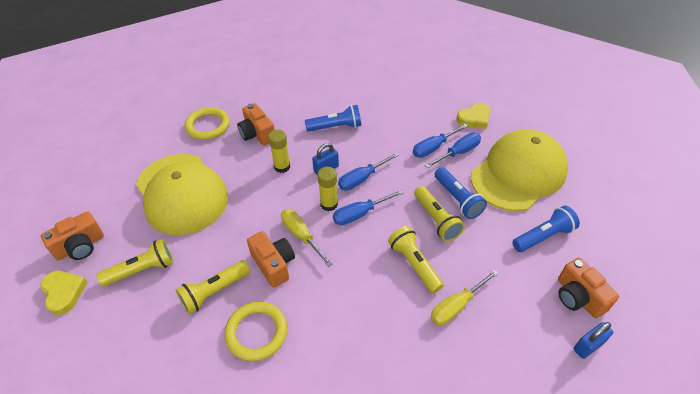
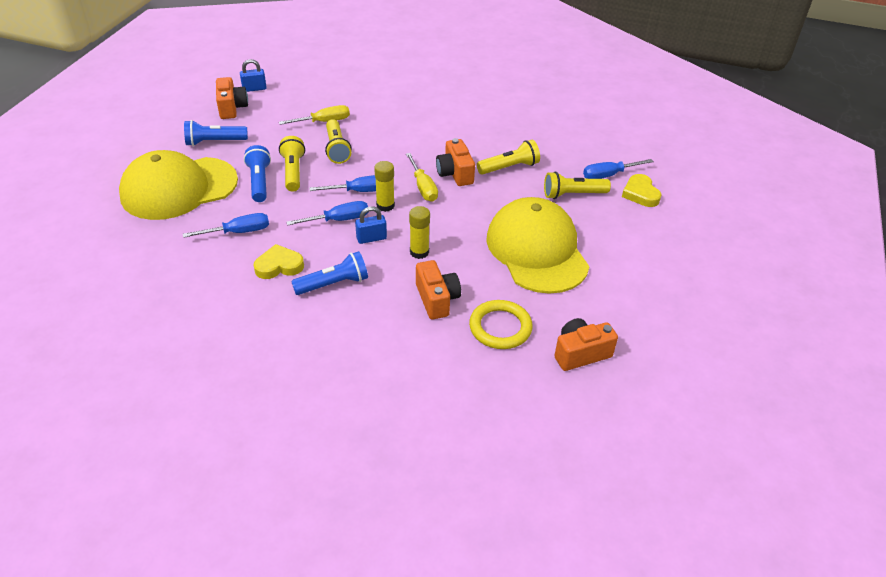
camera: 165 degrees left, 5 degrees down
orange camera [41,211,104,260] -> orange camera moved to [554,318,618,371]
yellow ring [224,302,287,361] -> none
blue flashlight [305,105,361,132] -> blue flashlight turned 150 degrees clockwise [291,251,368,295]
blue screwdriver [425,133,481,168] -> blue screwdriver moved to [583,159,654,179]
yellow heart [456,103,491,129] -> yellow heart moved to [254,244,304,279]

